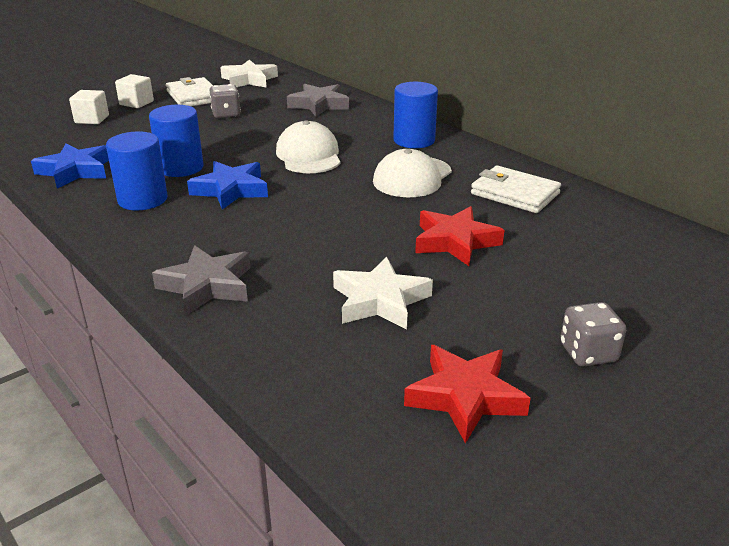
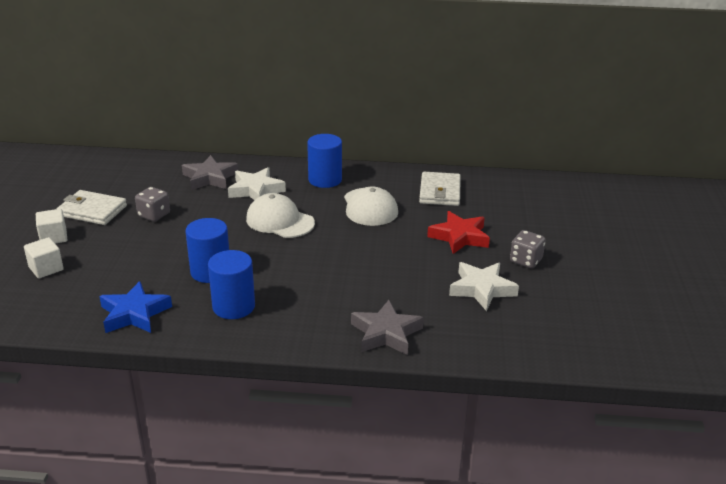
camera: 45 degrees left, 0 degrees up
blue star [187,161,268,210] -> none
white star [220,59,278,88] -> white star moved to [228,167,286,200]
red star [404,345,531,444] -> none
white wallet [471,165,561,213] -> white wallet turned 75 degrees counterclockwise [419,172,461,206]
grey dice [560,302,626,366] -> grey dice moved to [510,230,546,268]

